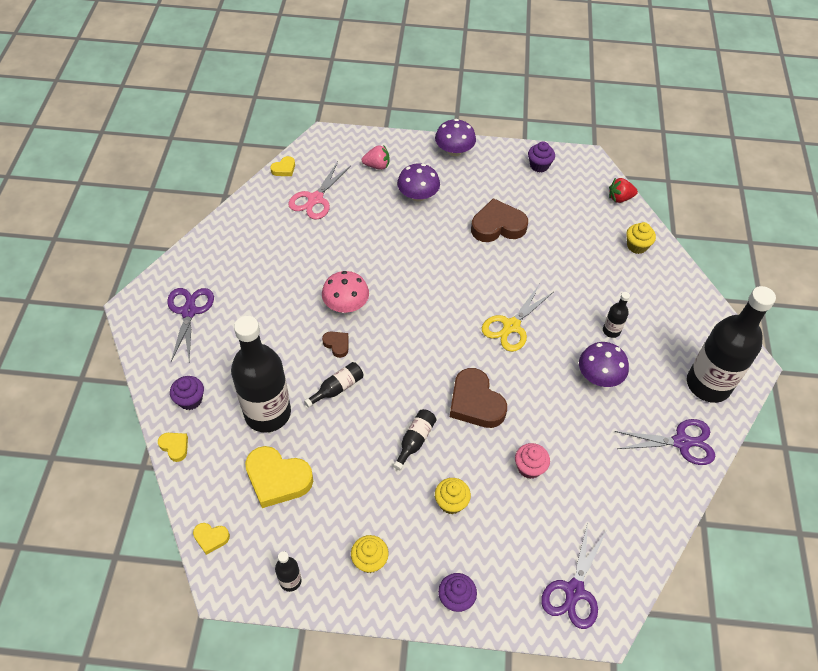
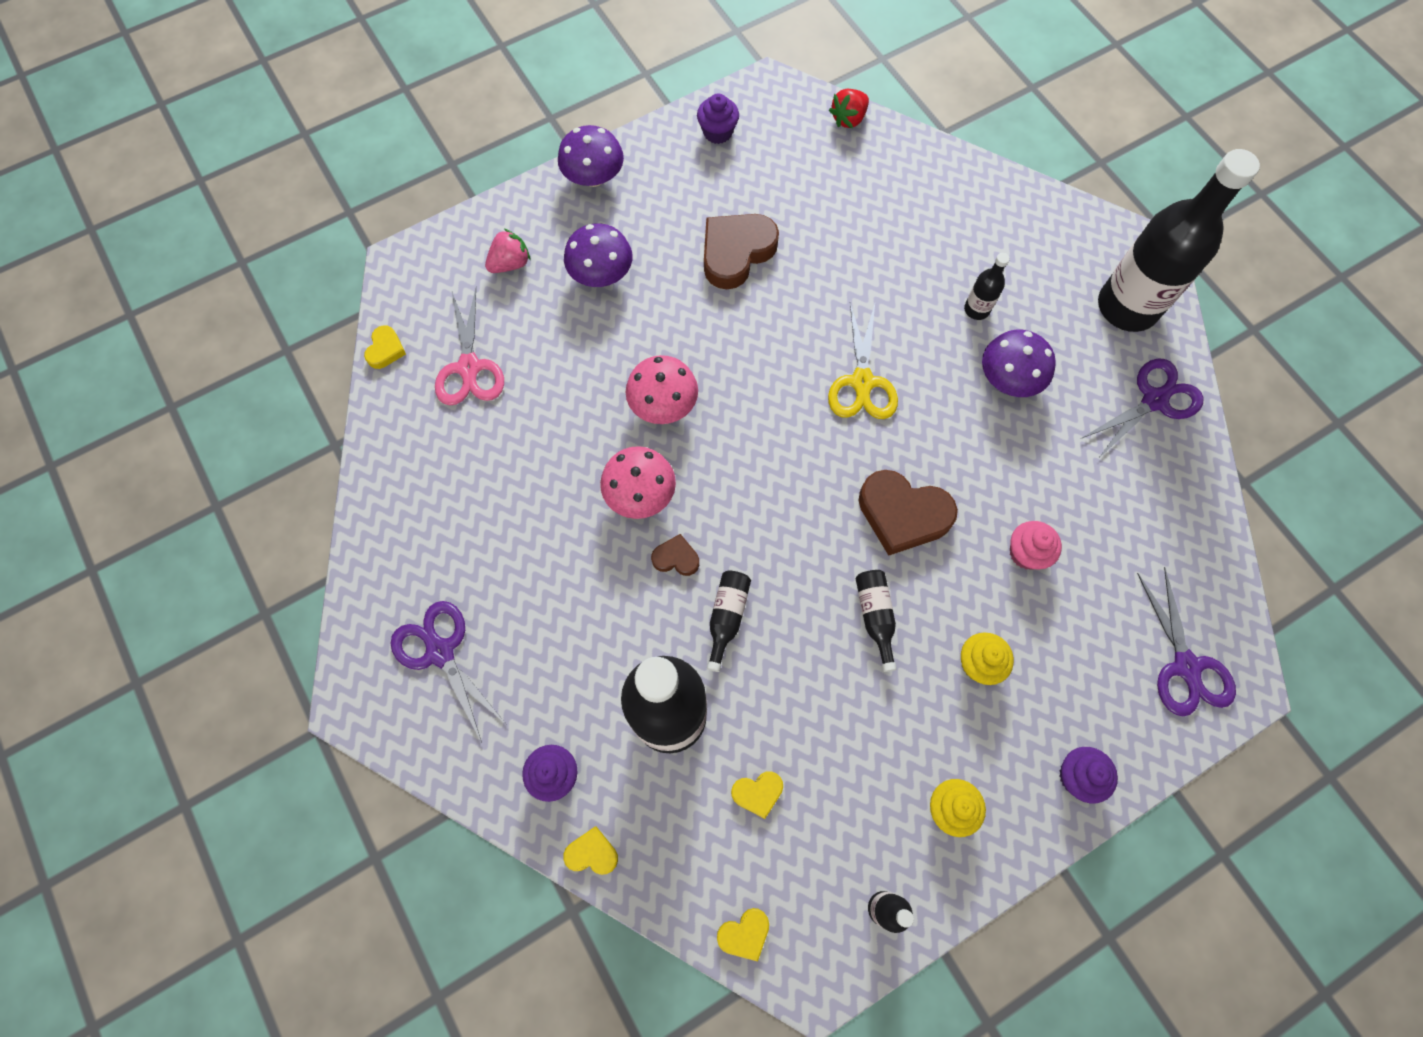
camera: 35 degrees left, 15 degrees up
yellow heart [245,446,313,508] -> yellow heart [731,771,783,819], size x0.49
yellow cupcake [626,222,656,254] -> none
none -> pink mushroom [626,355,698,424]

